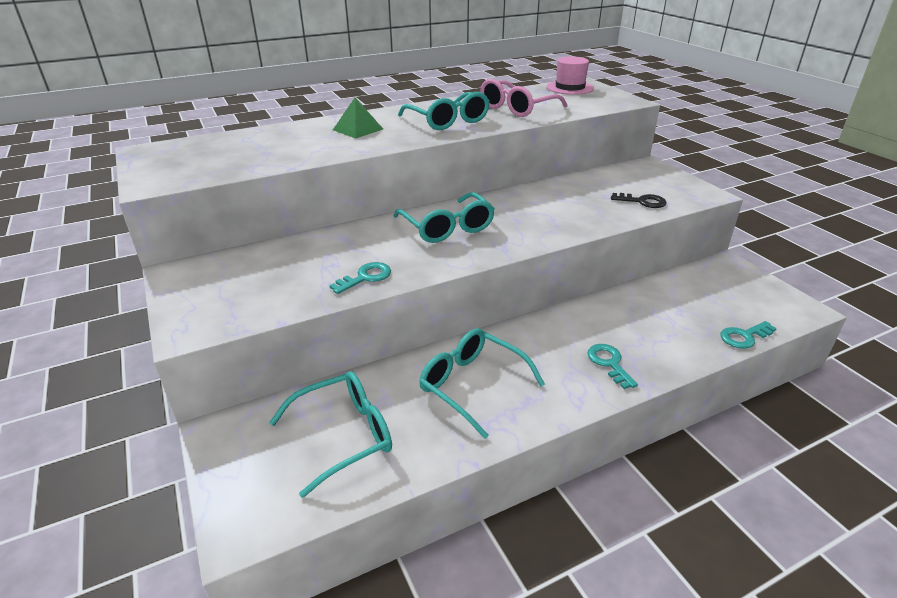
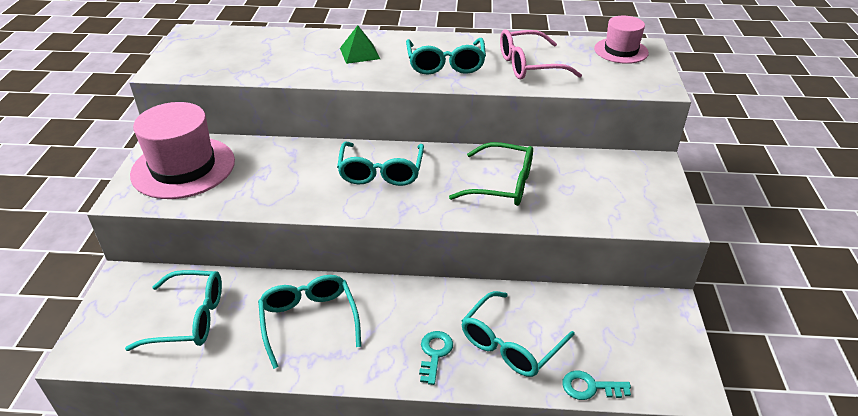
camera: 30 degrees right, 5 degrees up
turquoise key [329,262,391,294] -> none
black key [611,193,667,208] -> none
none -> pink hat [130,102,235,199]
none -> green glasses [449,142,533,206]
none -> turquoise glasses [461,291,575,377]

